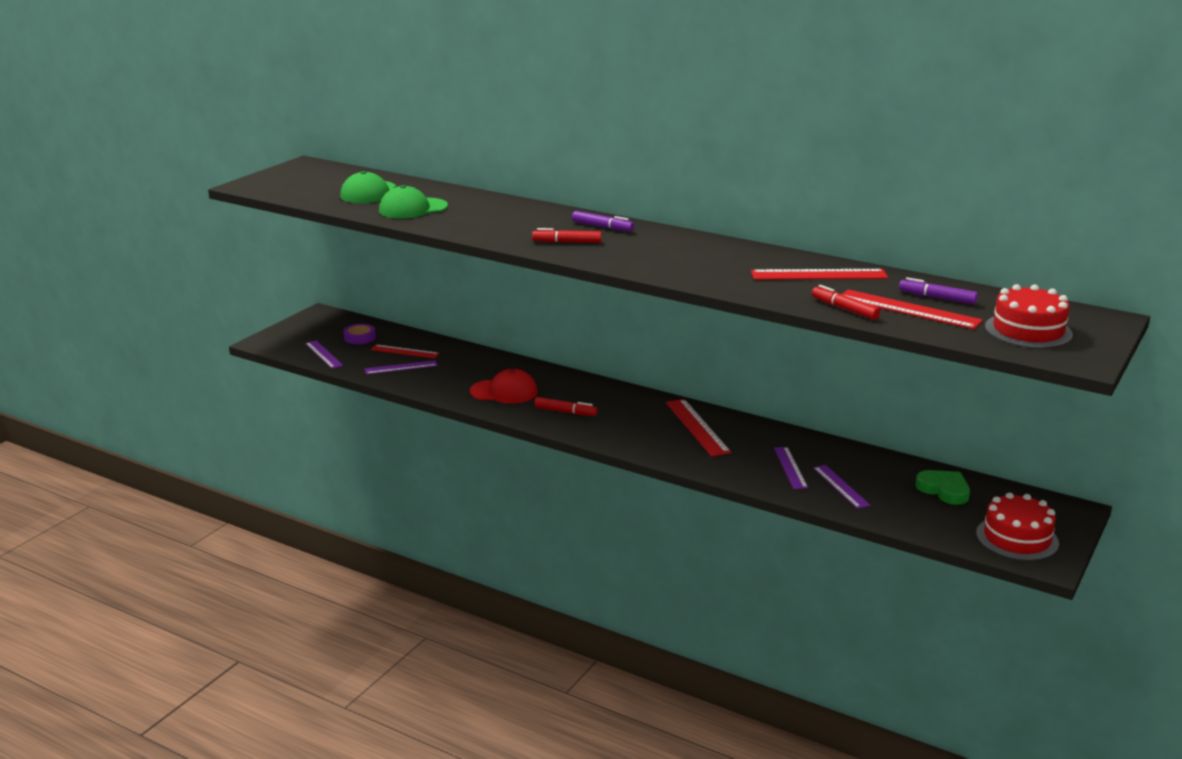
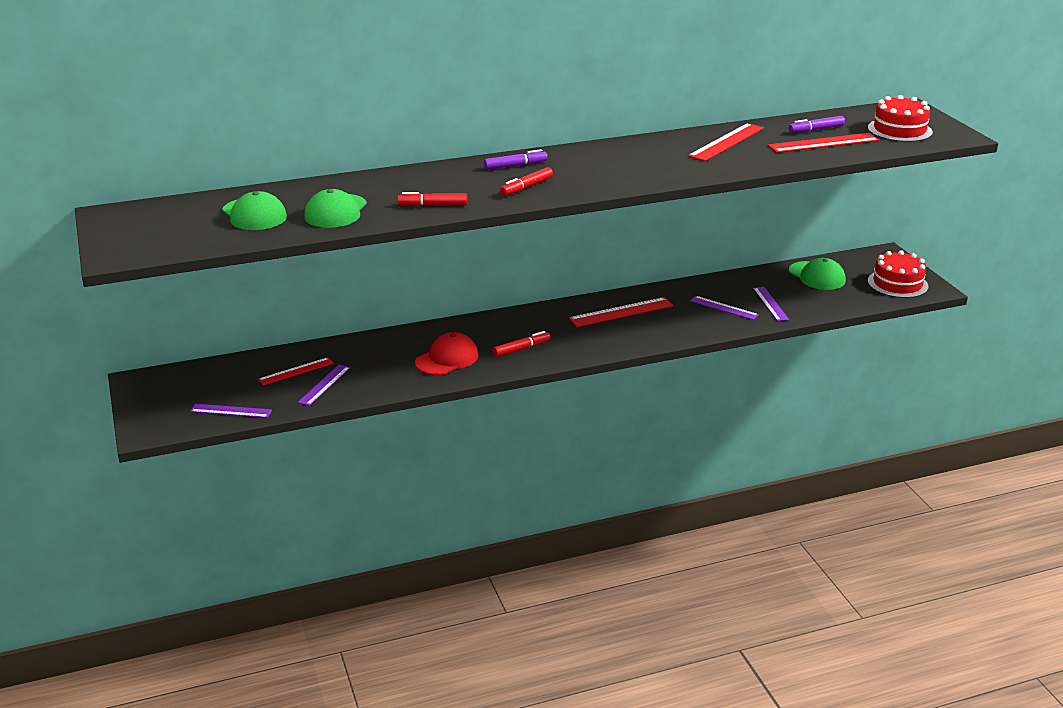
camera: 50 degrees left, 5 degrees up
purple tape [344,324,376,344] -> none
red ruler [666,399,731,457] -> red ruler turned 45 degrees counterclockwise [569,297,674,327]
red marker [812,285,881,320] -> red marker moved to [397,192,467,206]
purple ruler [813,465,870,509] -> purple ruler turned 60 degrees clockwise [753,287,789,321]
green heart [915,470,970,505] -> green cap [789,258,846,290]

